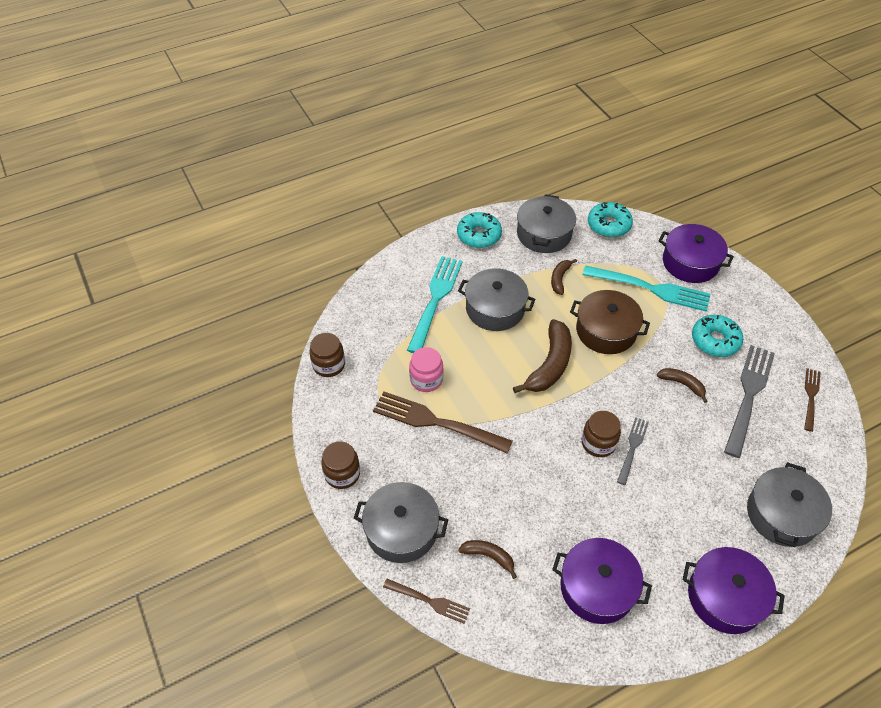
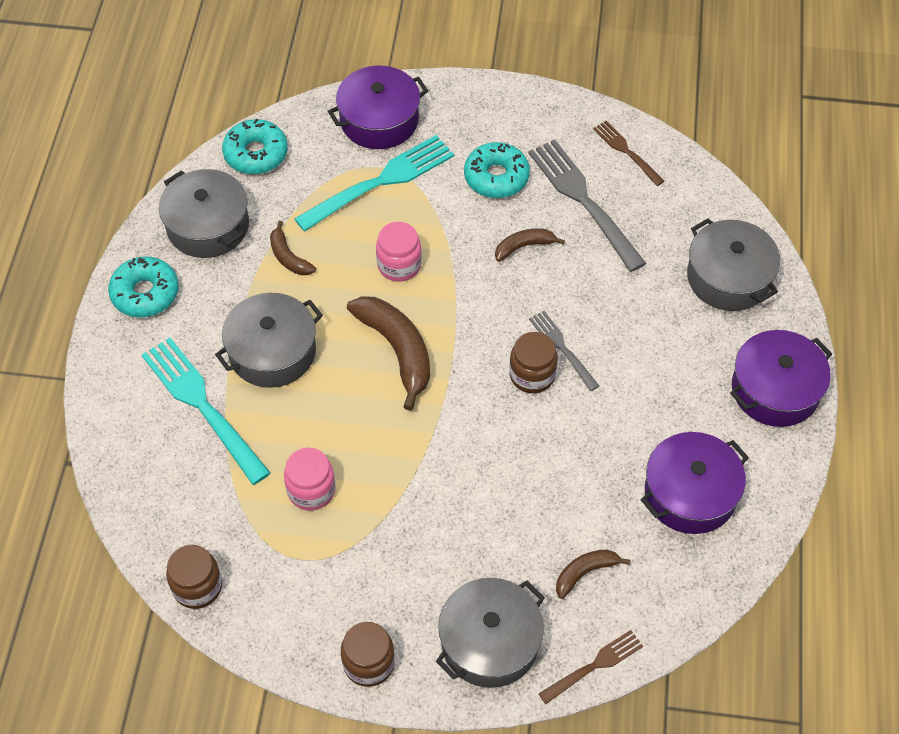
camera: 55 degrees left, 5 degrees up
brown fork [373,391,513,454] -> none
brown pot [570,290,650,354] -> pink jar [376,222,422,282]

